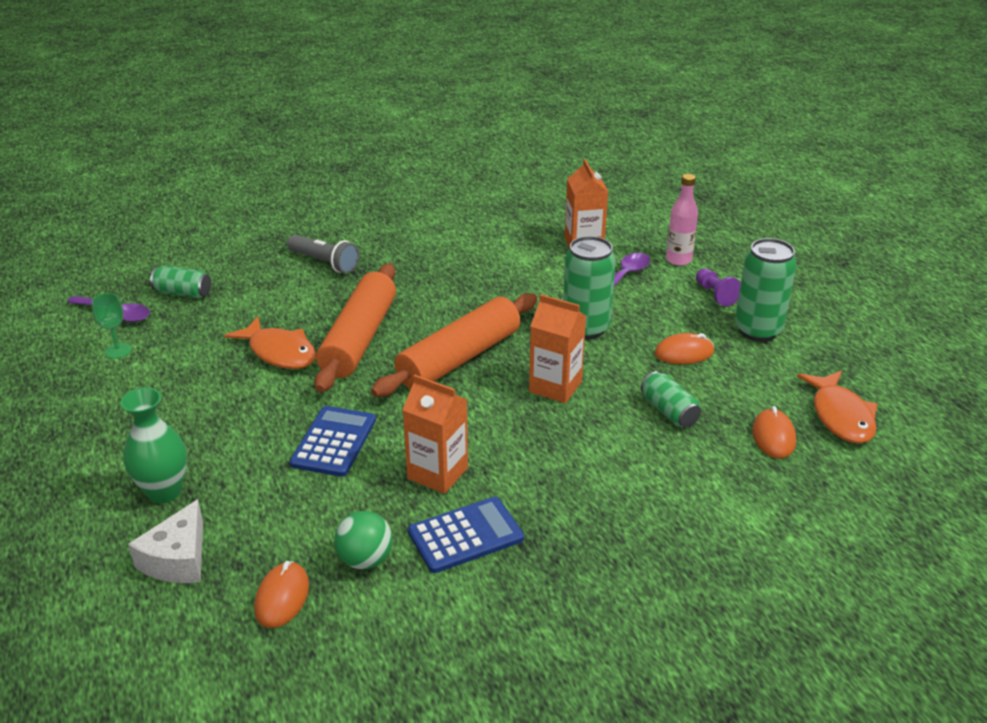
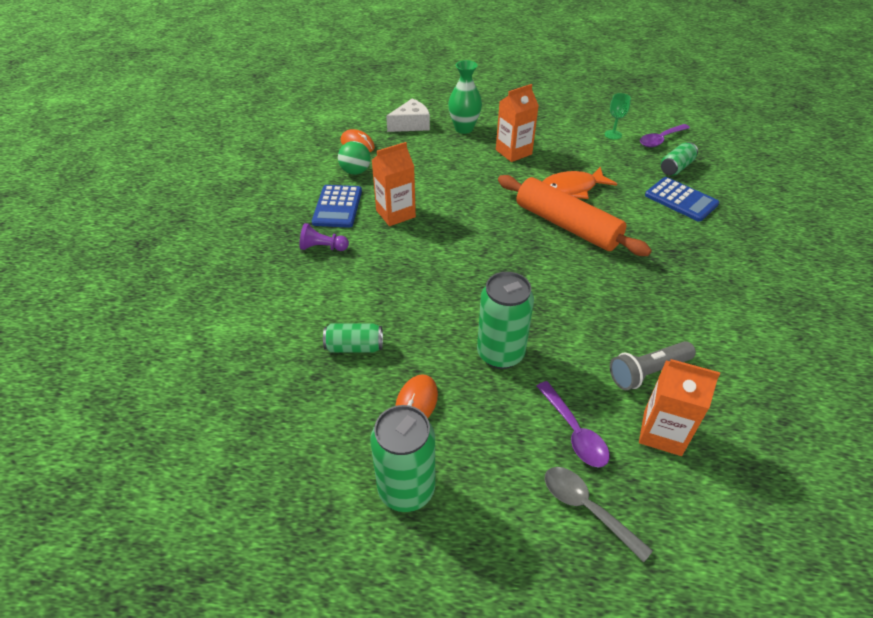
camera: 120 degrees right, 10 degrees up
white cheese [128,499,203,583] -> white cheese turned 105 degrees clockwise [386,99,430,132]
grey flashlight [287,235,359,273] -> grey flashlight moved to [610,341,696,390]
blue calculator [290,406,376,477] -> blue calculator moved to [645,177,719,222]
orange rolling pin [371,293,537,397] -> none
orange carton [529,294,586,403] -> orange carton moved to [496,84,539,162]
pink bottle [666,174,698,266] -> grey spoon [545,467,653,562]
purple pawn [696,268,741,306] -> purple pawn moved to [299,223,349,251]
orange mouse [752,406,796,459] -> none
orange fish [797,371,877,444] -> none

